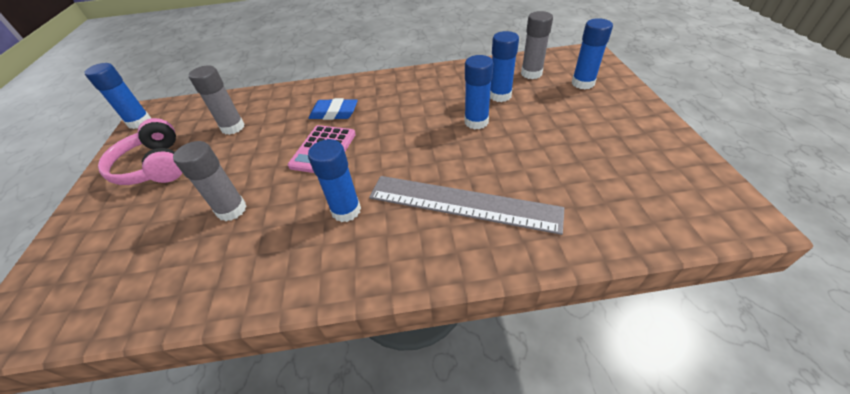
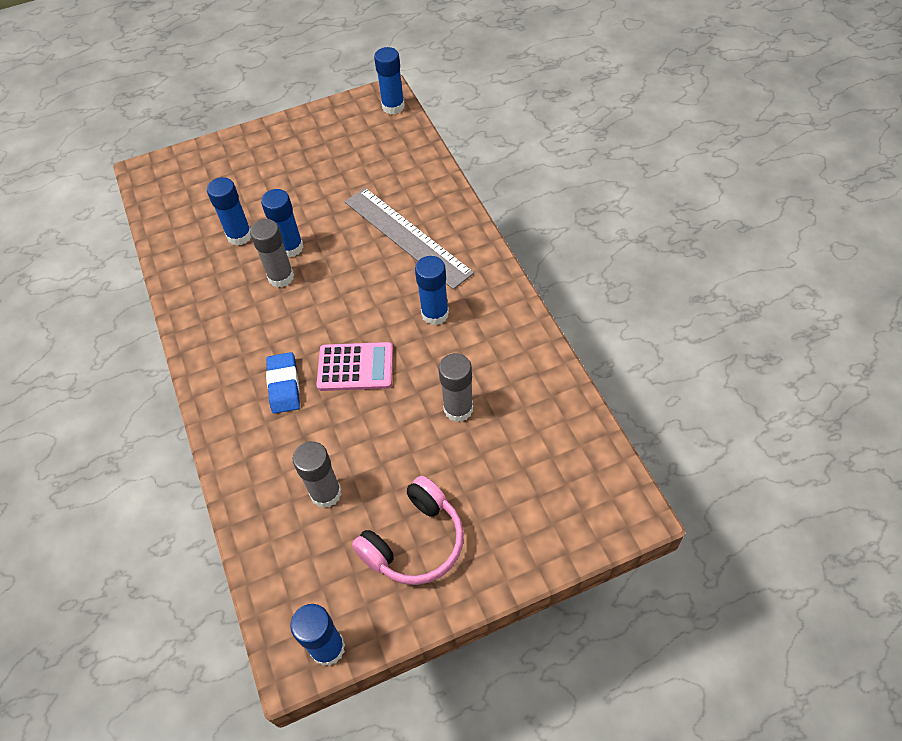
camera: 105 degrees left, 10 degrees up
grey ruler [369,176,564,235] -> grey ruler turned 45 degrees counterclockwise [345,188,474,290]
grey glue stick [521,11,553,79] -> grey glue stick moved to [250,219,294,287]
blue glue stick [572,18,613,89] -> blue glue stick moved to [374,47,405,115]

